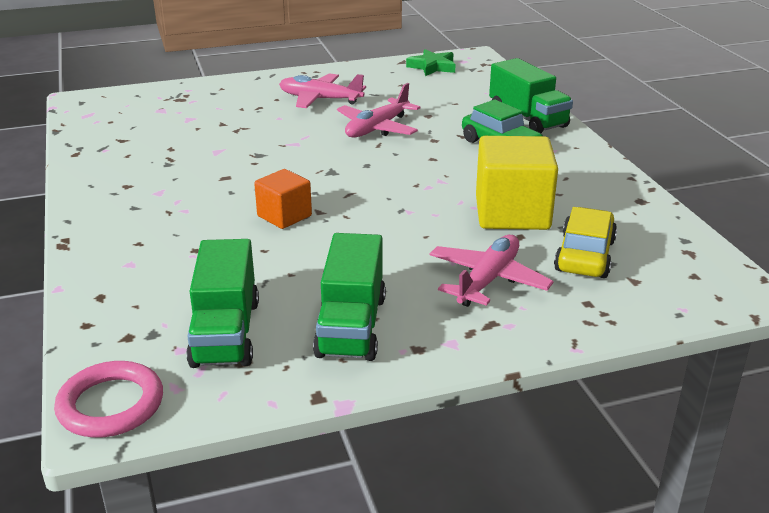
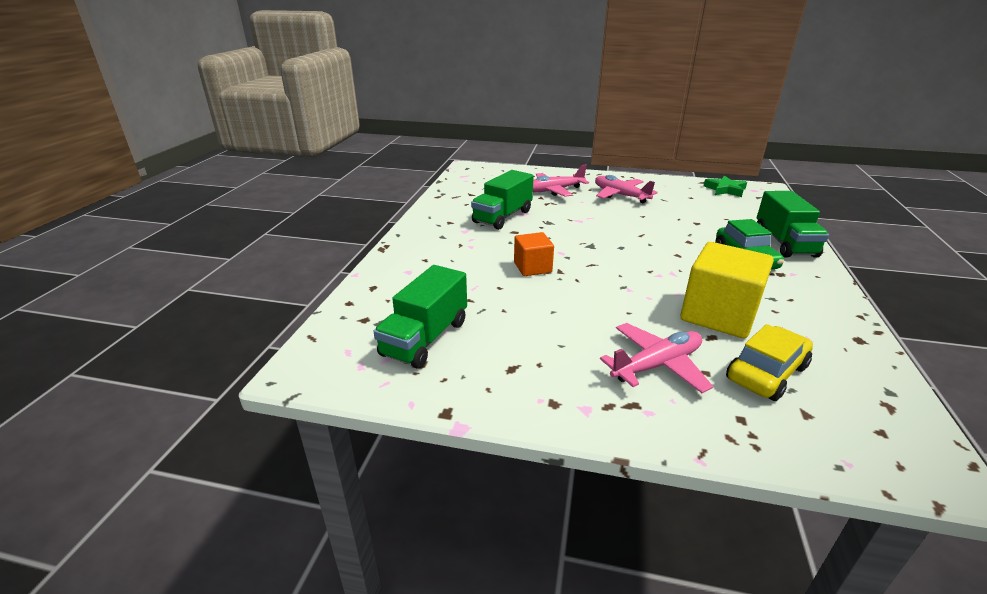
camera: 30 degrees right, 0 degrees up
pink ring [54,361,163,437] -> none
green truck [313,233,386,361] -> green truck moved to [471,170,534,230]
pink plane [337,83,420,138] -> pink plane moved to [533,165,589,197]

